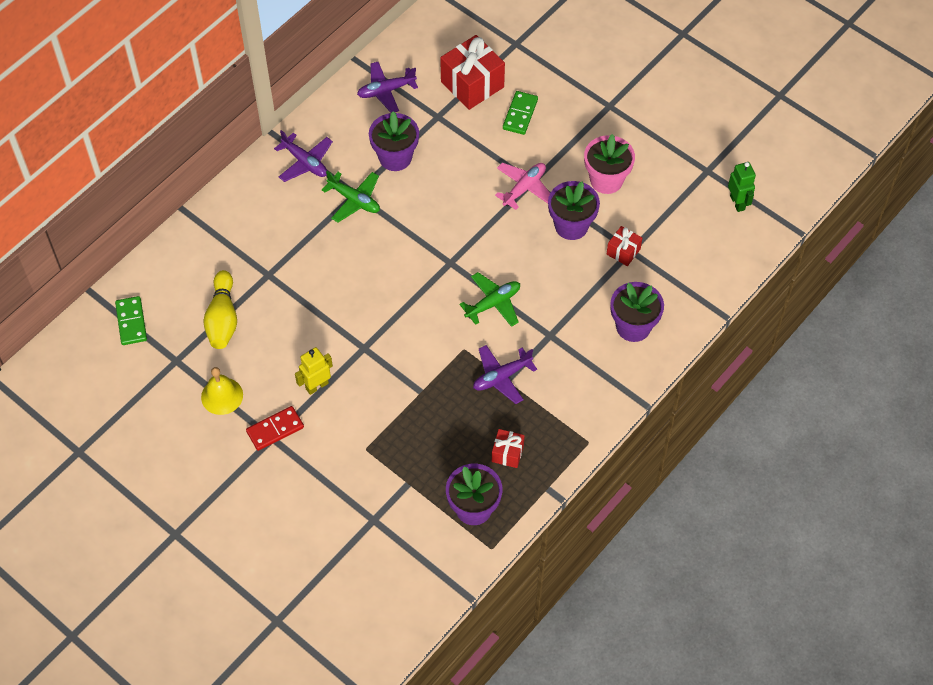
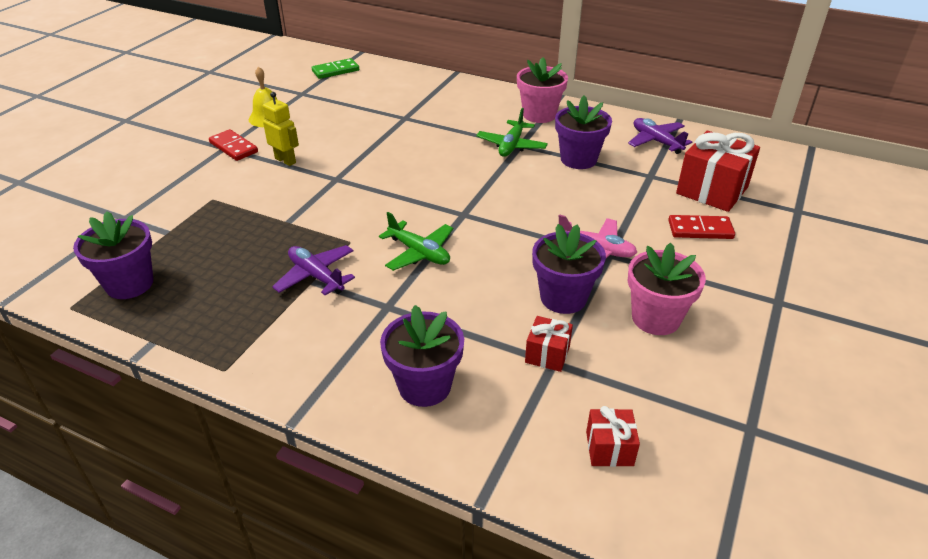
camera: 75 degrees right, 20 degrees down
yellow bowling pin [203,270,237,349] -> none
purple plane [274,130,333,182] -> pink flower pot [517,57,568,123]
red gift [492,429,525,468] -> red gift moved to [586,406,640,467]
green domino [503,91,538,135] -> red domino [668,215,735,239]
green robot [728,162,756,212] -> none

